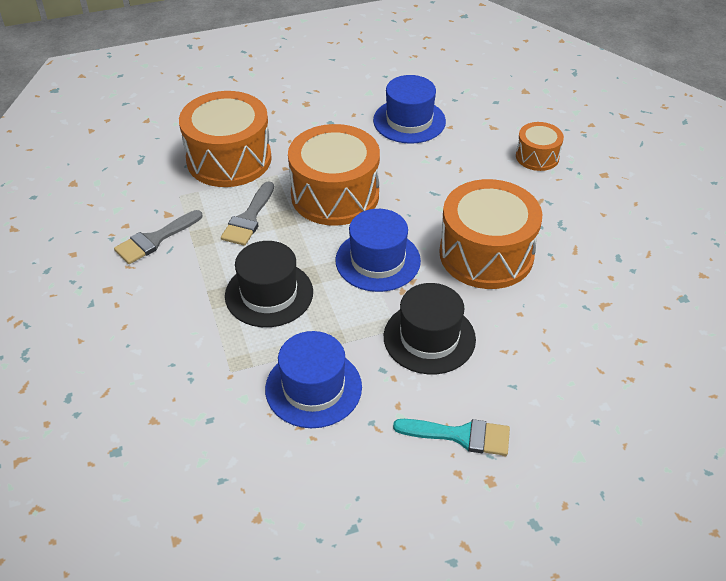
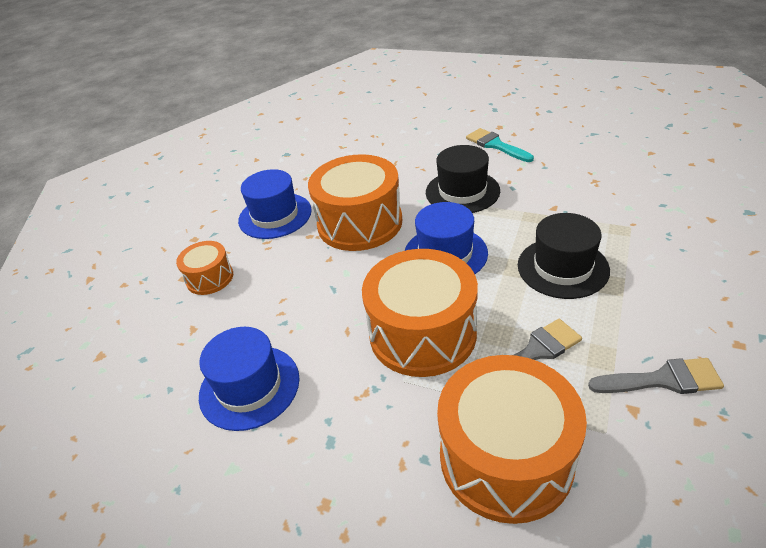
camera: 135 degrees left, 5 degrees down
blue hat [265,331,362,428] -> blue hat moved to [238,169,312,239]

